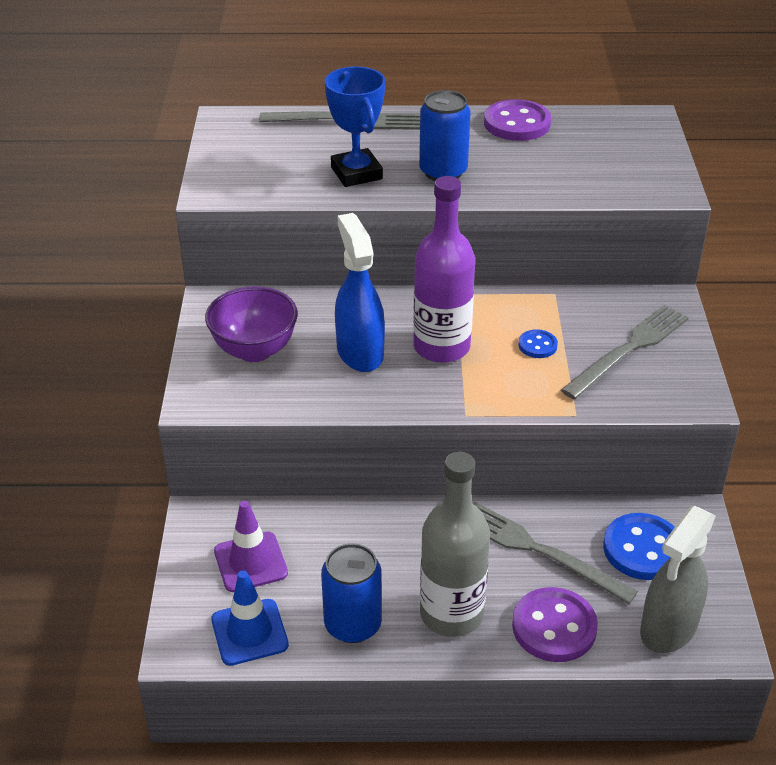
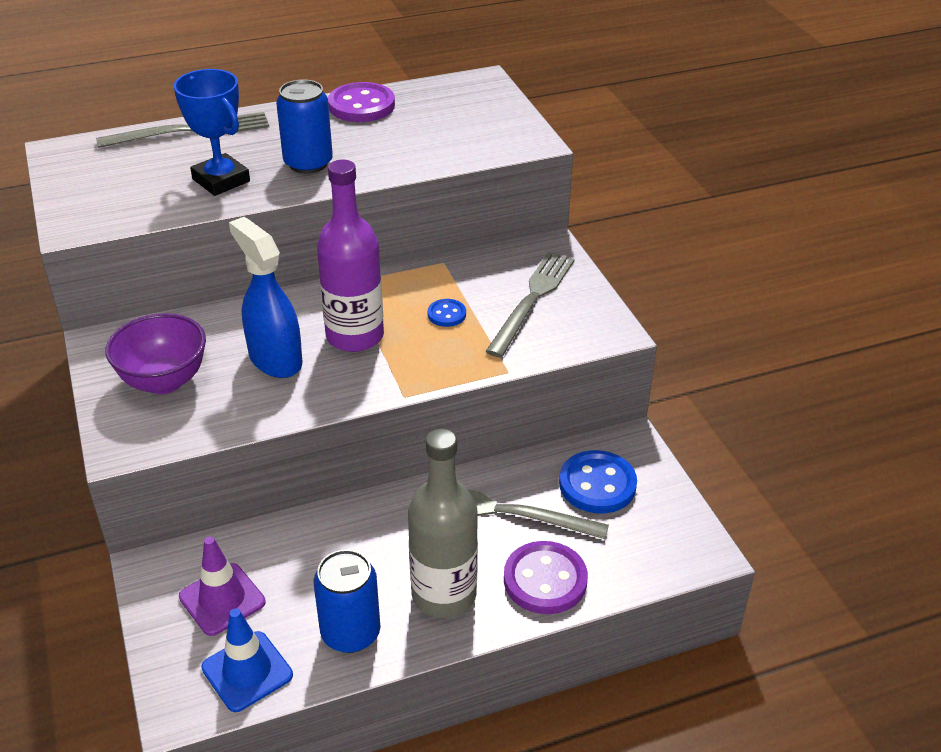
camera: 20 degrees left, 0 degrees up
grey spray bottle [640,506,716,653] -> none

